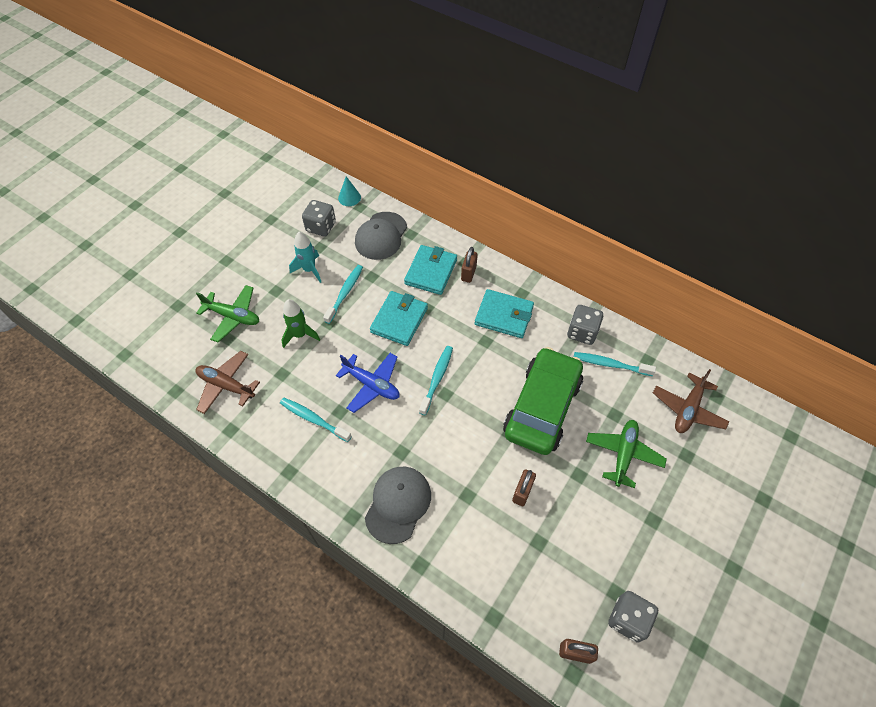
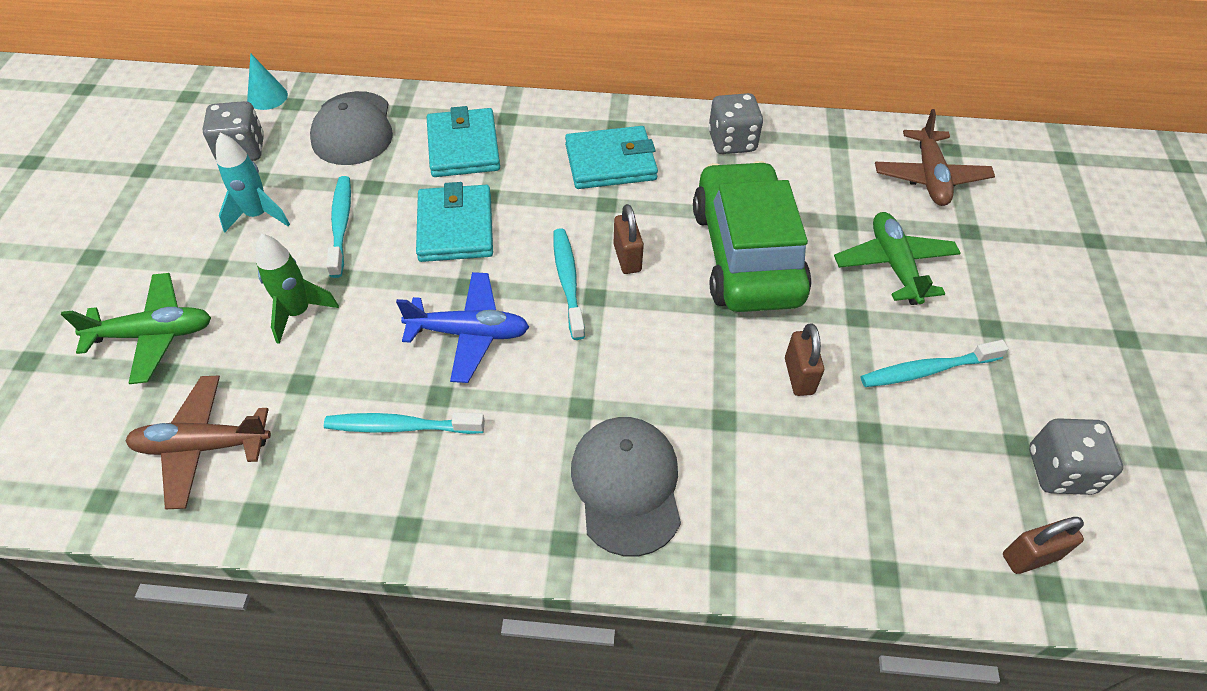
camera: 30 degrees left, 5 degrees down
brown padlock [461,247,478,283] -> brown padlock moved to [614,204,644,274]
turquoise toothbrush [574,352,656,376] -> turquoise toothbrush moved to [861,340,1009,387]

